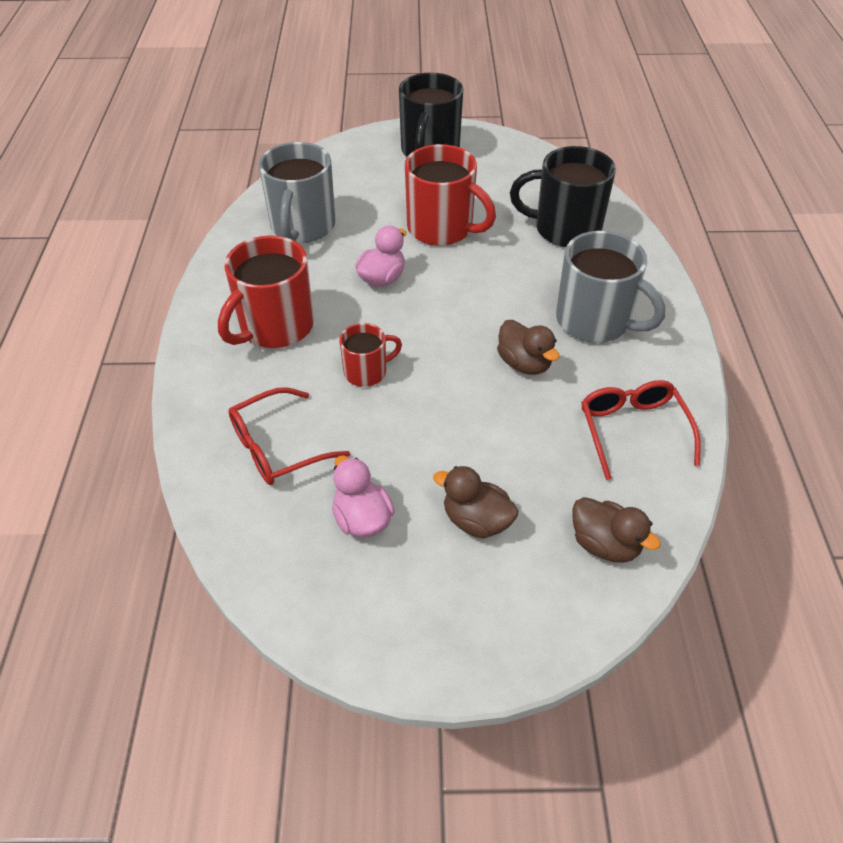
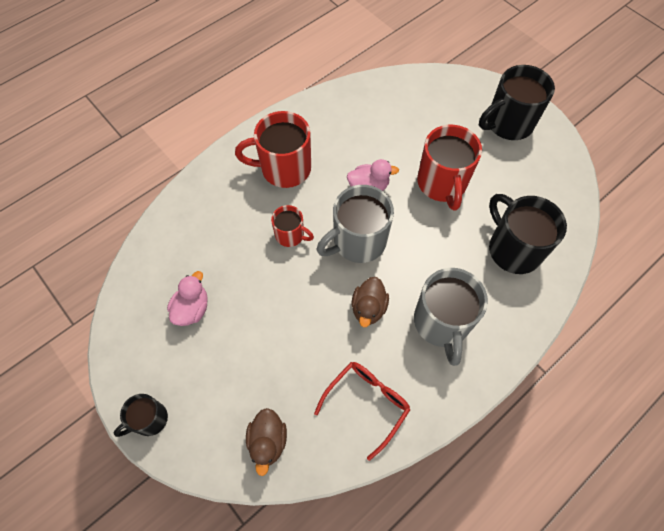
camera: 50 degrees right, 15 degrees up
red glasses [228,387,350,485] -> none
grey mug [259,142,335,243] -> grey mug moved to [316,185,394,263]
brown duck [433,466,518,538] -> none
none -> black mug [114,394,168,437]

